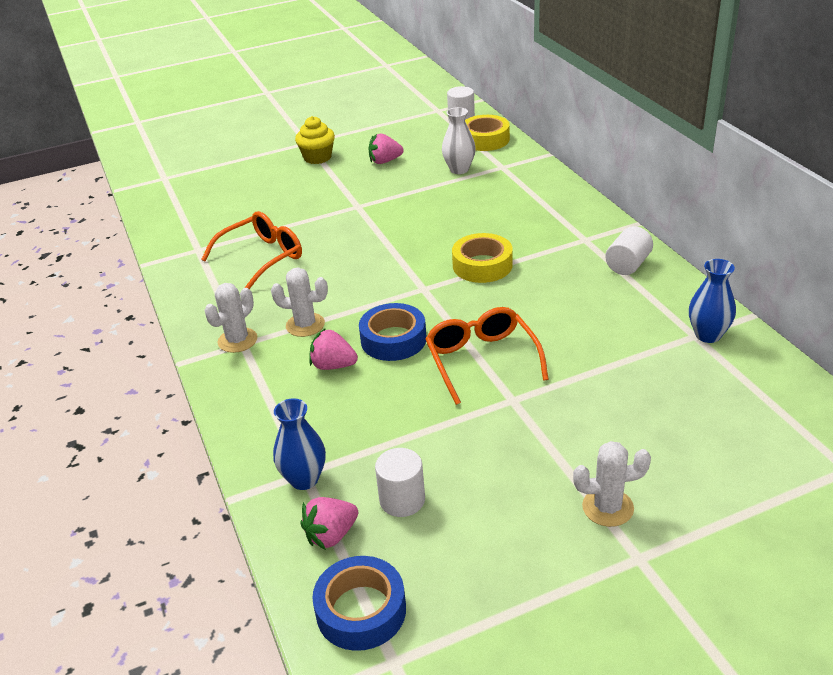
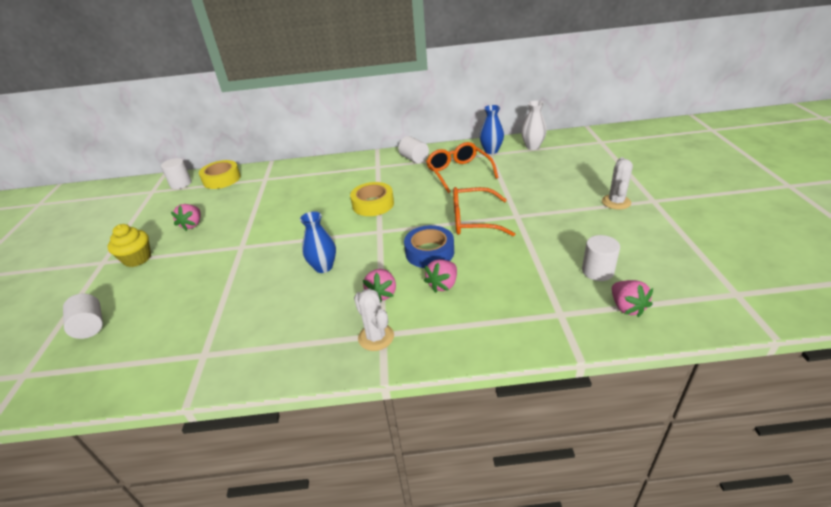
camera: 70 degrees left, 0 degrees up
orange glasses [201,211,302,289] -> orange glasses moved to [426,142,499,193]
white cactus [271,268,328,337] -> pink strawberry [363,269,396,303]
blue vase [273,398,326,490] -> blue vase moved to [300,211,336,273]
blue tape [312,556,406,651] -> none
white vase [442,107,476,174] -> white vase moved to [521,100,547,150]
none -> white cylinder [63,294,103,339]

